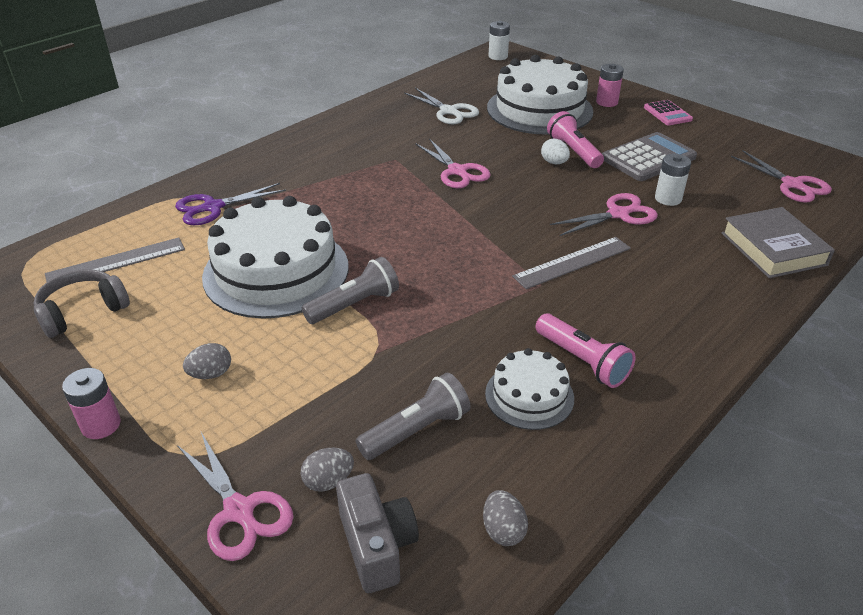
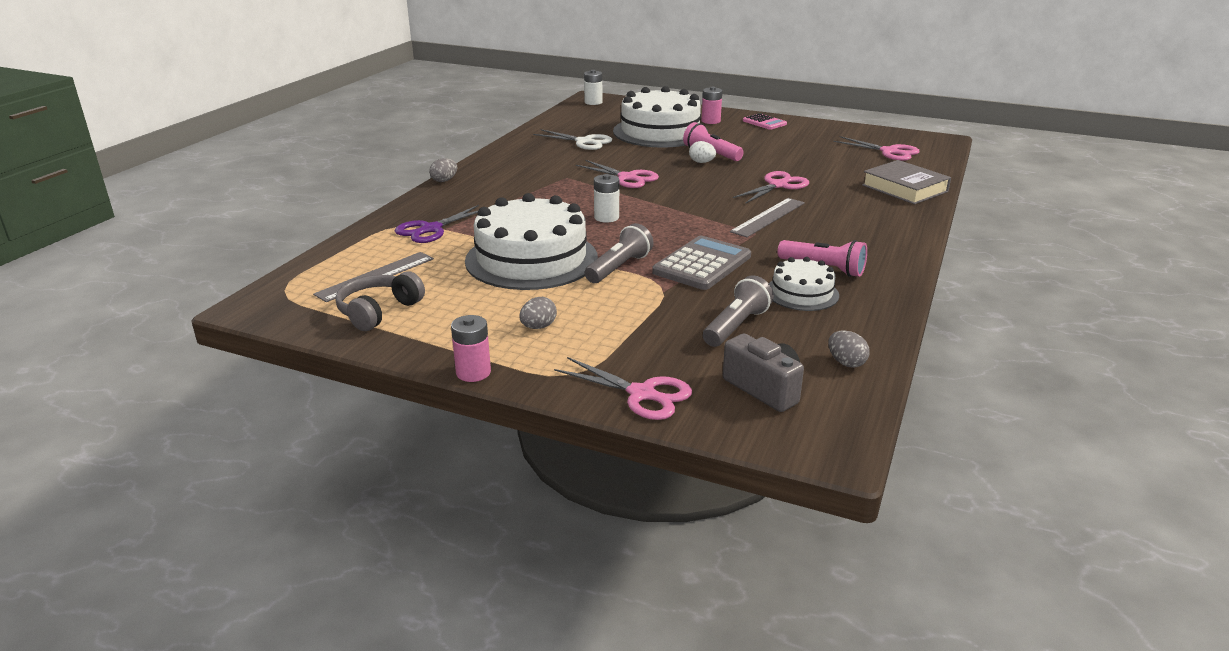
camera: 20 degrees left, 10 degrees down
grey egg [301,448,354,492] -> grey egg moved to [429,158,457,182]
grey calculator [602,132,697,181] -> grey calculator moved to [652,236,751,290]
white battery [655,154,691,206] -> white battery moved to [594,174,619,223]

